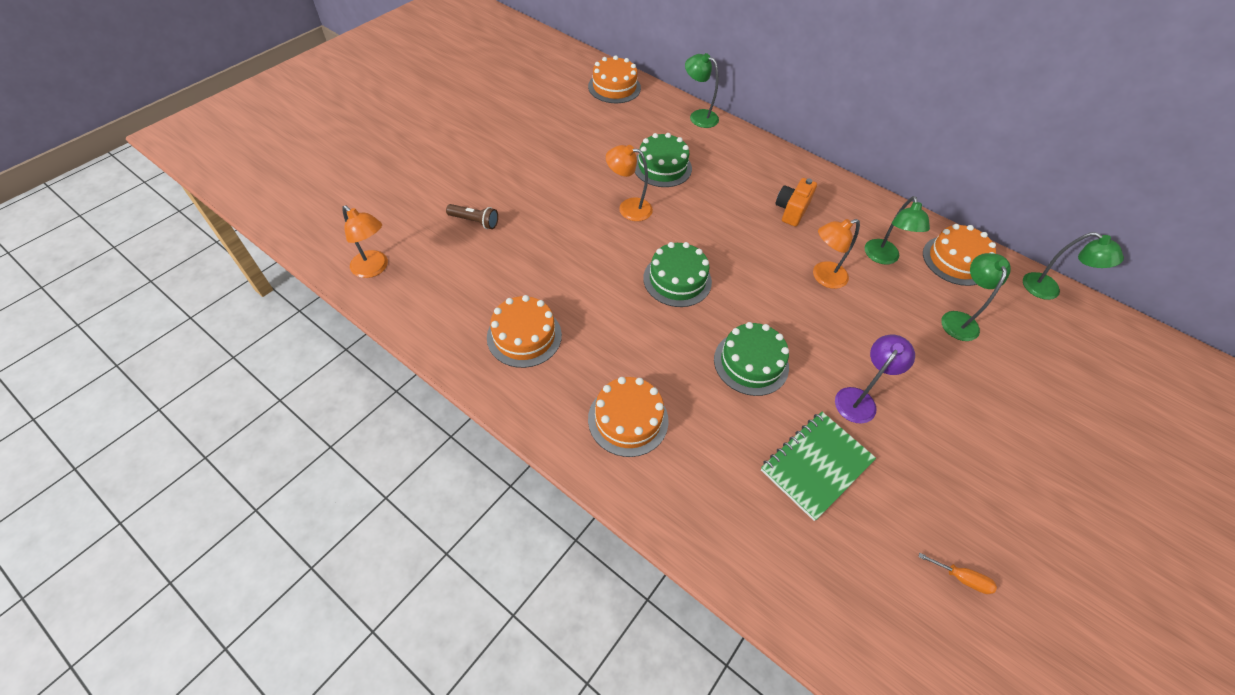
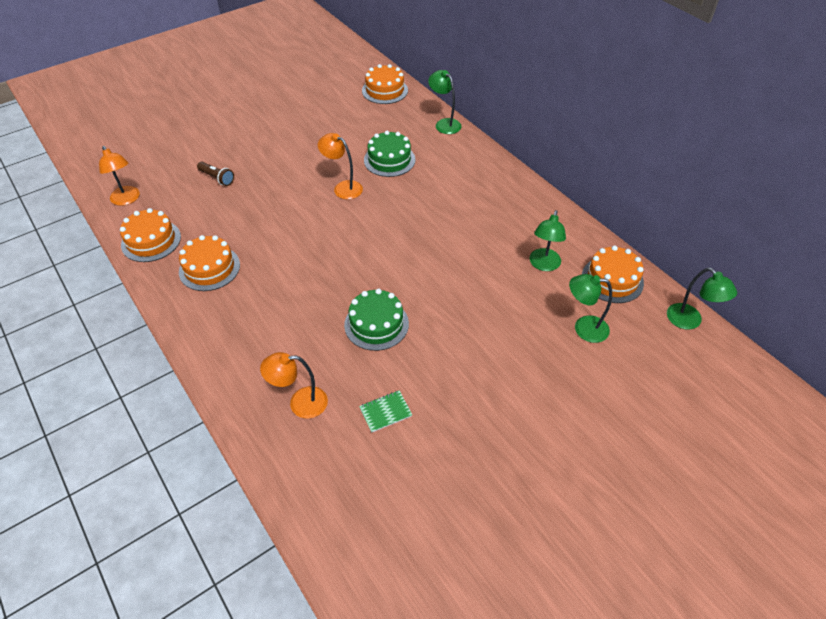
camera: 20 degrees right, 5 degrees down
orange cake [588,377,668,457] -> orange cake moved to [120,208,181,262]
green cake [643,242,712,307] -> none
green notebook [761,412,876,521] -> green notebook [359,390,412,433], size x0.53
orange camera [776,178,817,227] -> none
orange lamp [813,219,860,289] -> orange lamp moved to [260,352,328,419]
purple lamp [835,335,915,423] -> none
orange screwdriver [919,553,997,594] -> none
green lamp [941,253,1011,341] -> green lamp turned 105 degrees counterclockwise [569,274,612,343]

